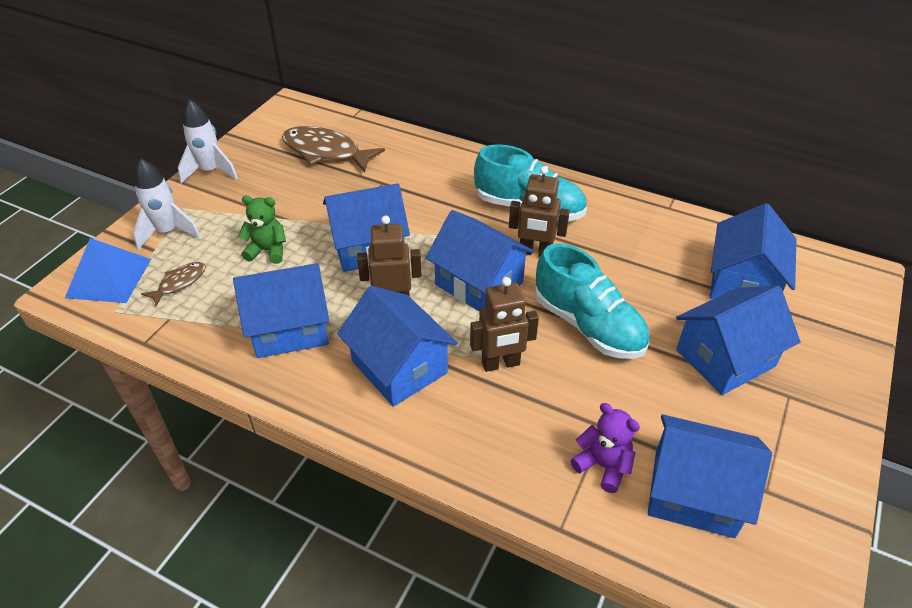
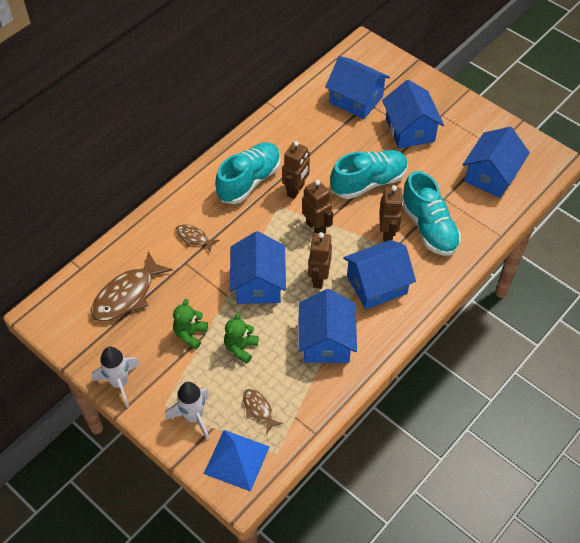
camera: 75 degrees left, 10 degrees up
blue house [426,210,534,312] -> brown robot [302,180,333,234]
purple teddy bear [571,403,640,493] -> none
none -> green teddy bear [173,299,208,350]
none -> brown fish [175,224,219,252]
none -> turquoise shoe [402,171,461,256]

